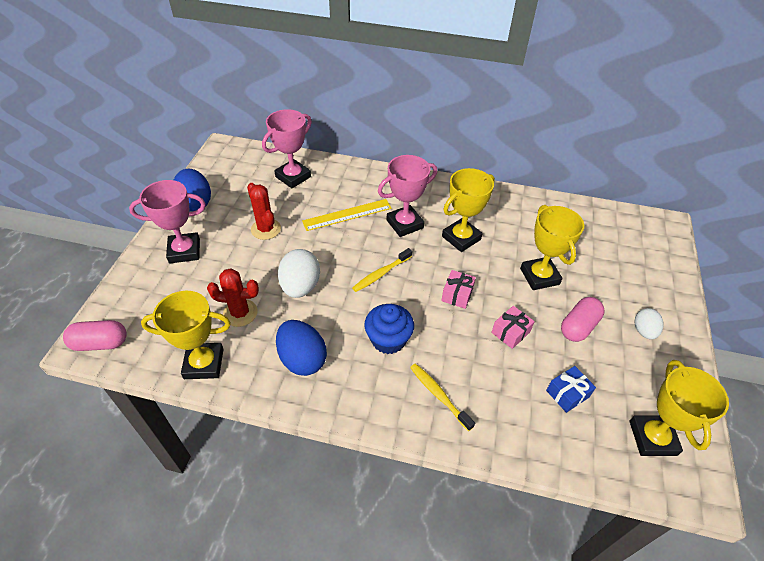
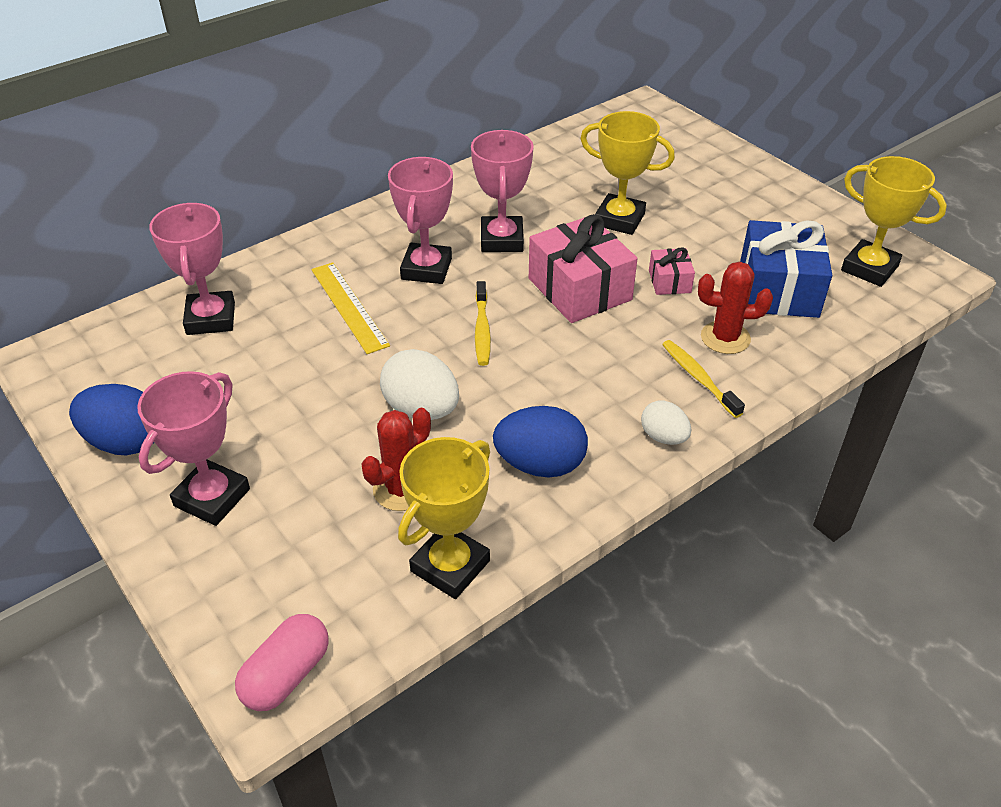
camera: 50 degrees left, 5 degrees down
red cactus [247,183,281,240] -> red cactus moved to [698,262,773,354]
yellow ruler [302,199,392,231] -> yellow ruler turned 45 degrees counterclockwise [311,262,390,354]
blue cupcake [364,304,414,354] -> none
yellow toothbrush [410,363,475,431] -> yellow toothbrush turned 60 degrees clockwise [662,340,745,418]
pink gift [441,270,476,309] -> pink gift [529,214,638,323], size x2.03
yellow trophy [442,168,495,252] -> pink trophy [471,130,534,252]
blue gift [546,366,596,413] -> blue gift [740,220,832,318], size x2.03
pink capsule [561,297,604,342] -> none
white egg [634,308,664,339] -> white egg moved to [641,400,691,445]

